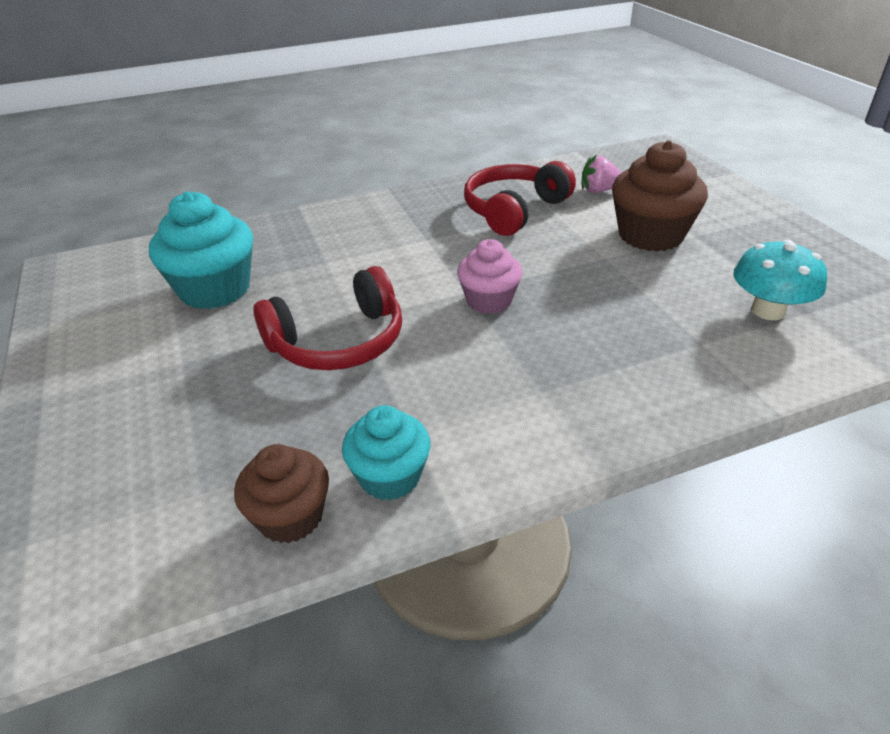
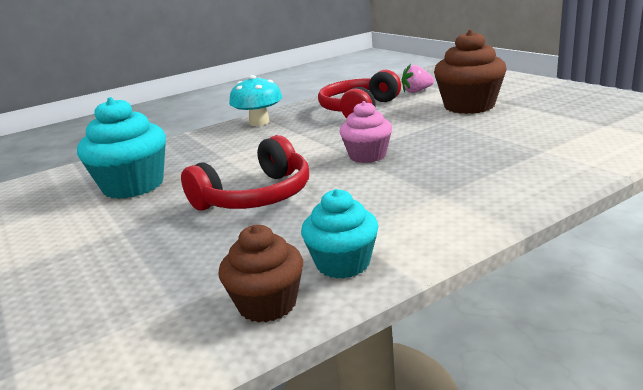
camera: 10 degrees left, 15 degrees down
turquoise mushroom [733,240,827,320] -> turquoise mushroom moved to [229,75,282,126]

